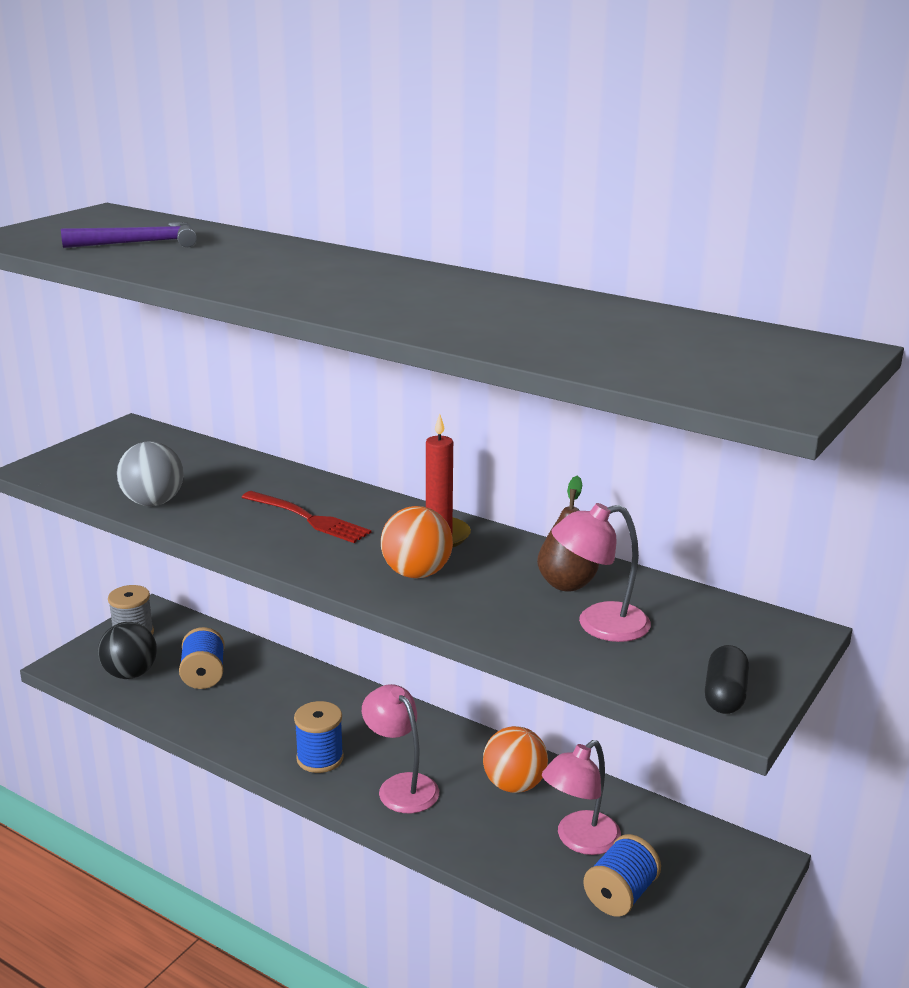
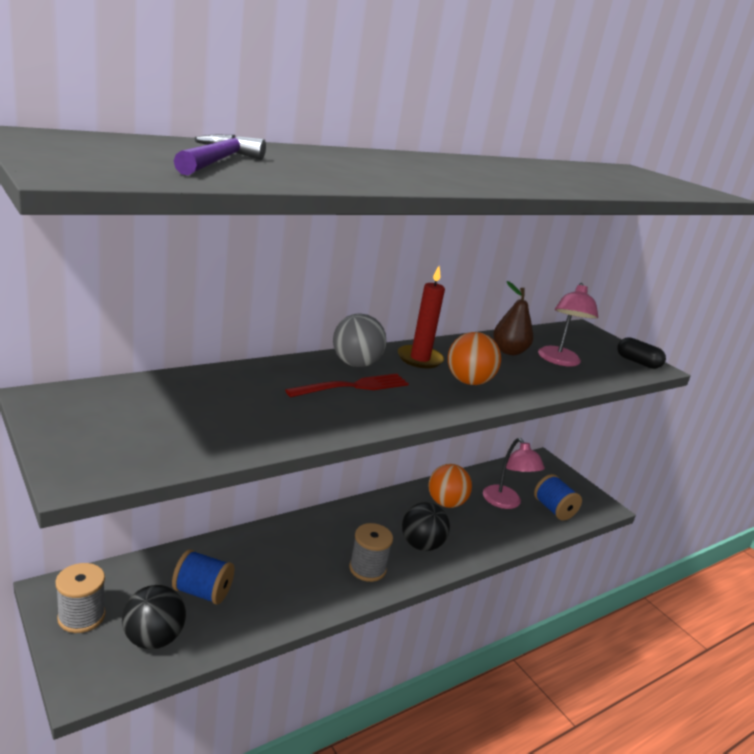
camera: 70 degrees left, 0 degrees up
grey ball [117,441,184,506] -> grey ball moved to [333,313,386,367]
blue spool [294,701,344,773] -> grey spool [349,523,393,582]
pink lamp [362,684,439,813] -> black ball [402,502,450,551]

